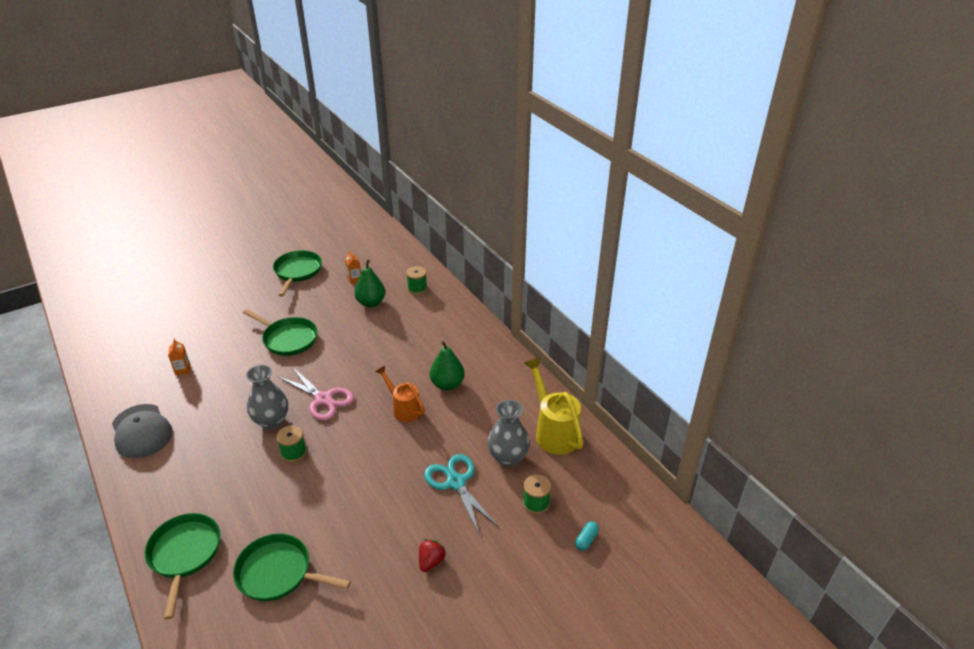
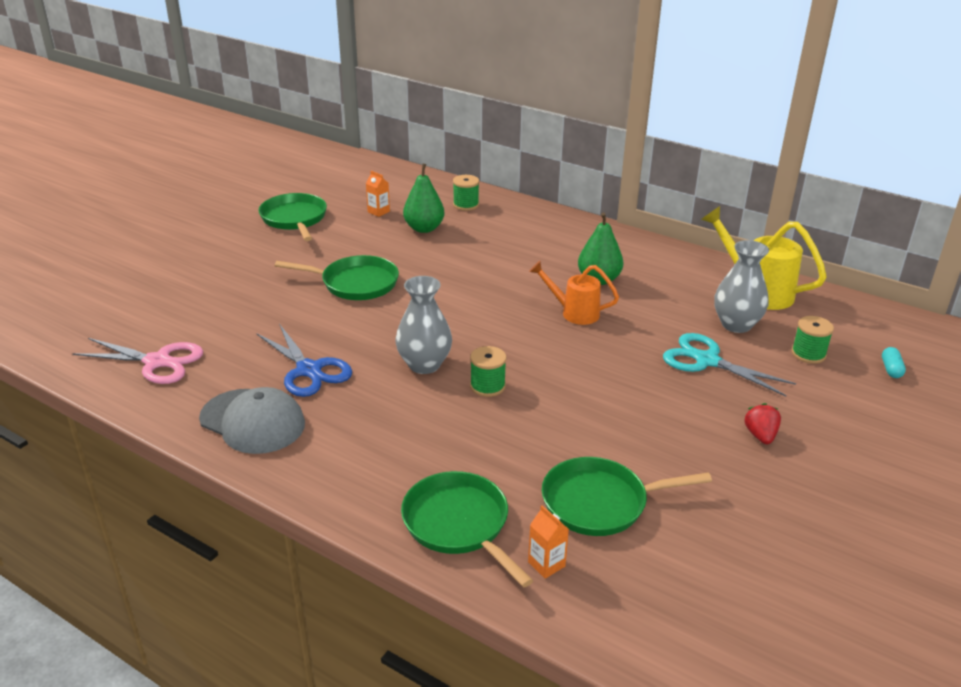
camera: 25 degrees left, 5 degrees down
orange carton [168,339,191,375] -> orange carton moved to [528,505,569,579]
pink scissors [278,367,354,421] -> pink scissors moved to [72,338,203,384]
none -> blue scissors [256,324,352,397]

